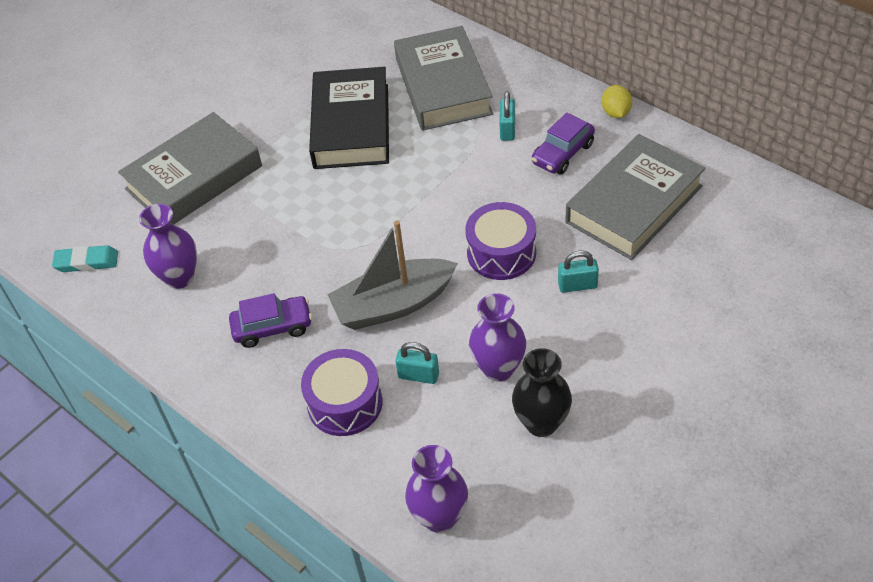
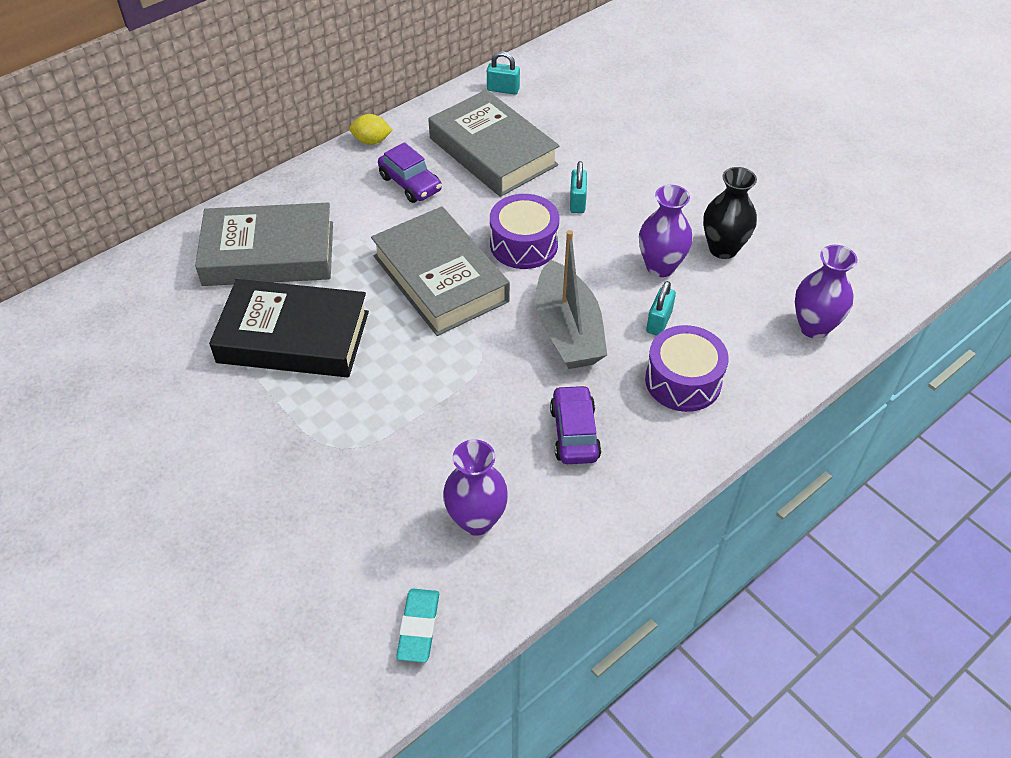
camera: 85 degrees left, 0 degrees up
grey book [118,112,262,225] -> grey book moved to [371,206,510,336]
turquoise padlock [499,91,515,141] -> turquoise padlock moved to [487,51,520,95]

